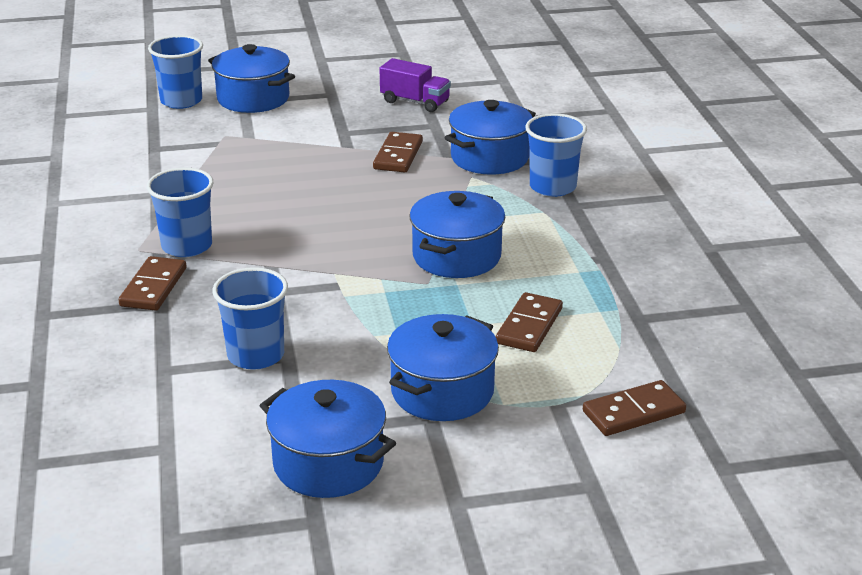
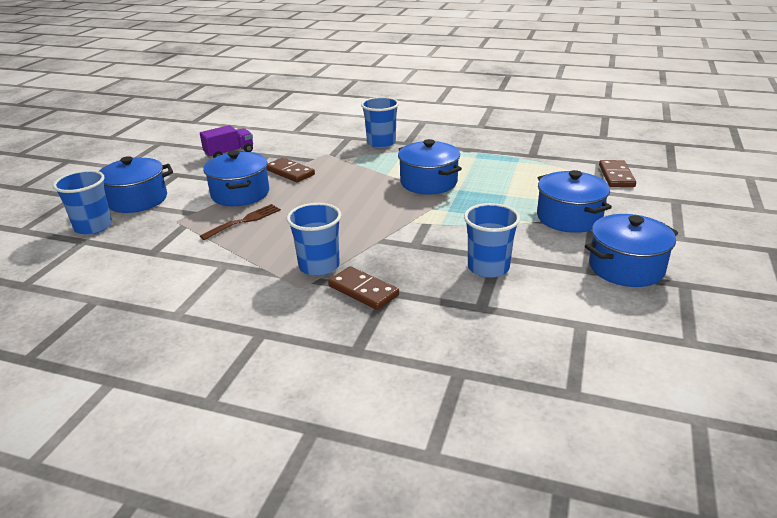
camera: 60 degrees left, 0 degrees up
blue pot [445,100,536,175] -> blue pot moved to [203,150,269,206]
brown domino [496,292,563,352] -> none
none -> brown fork [200,204,281,240]

